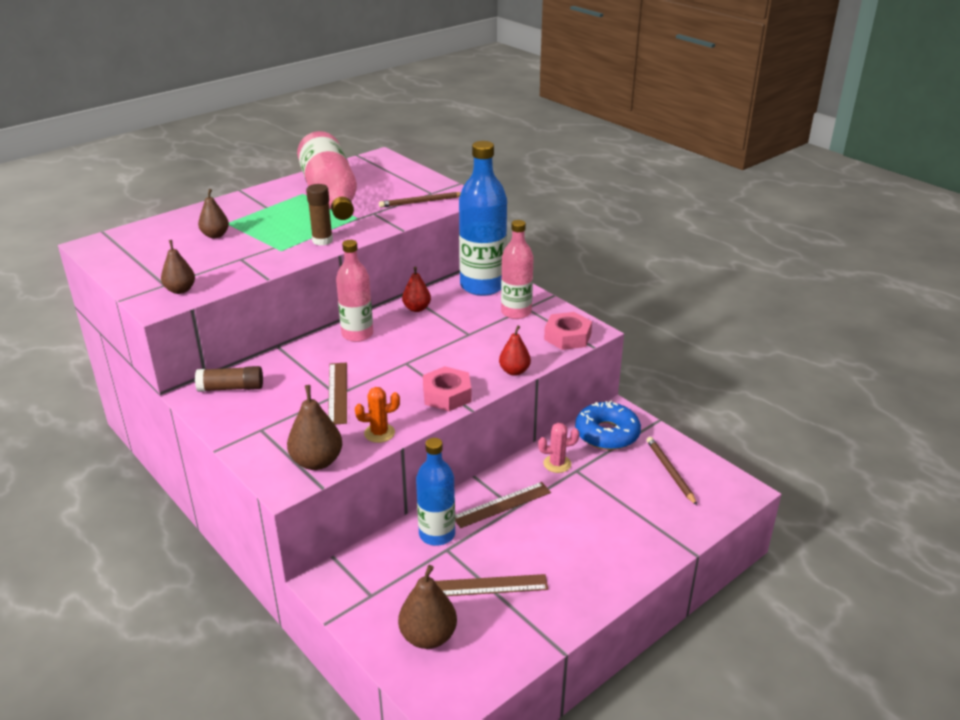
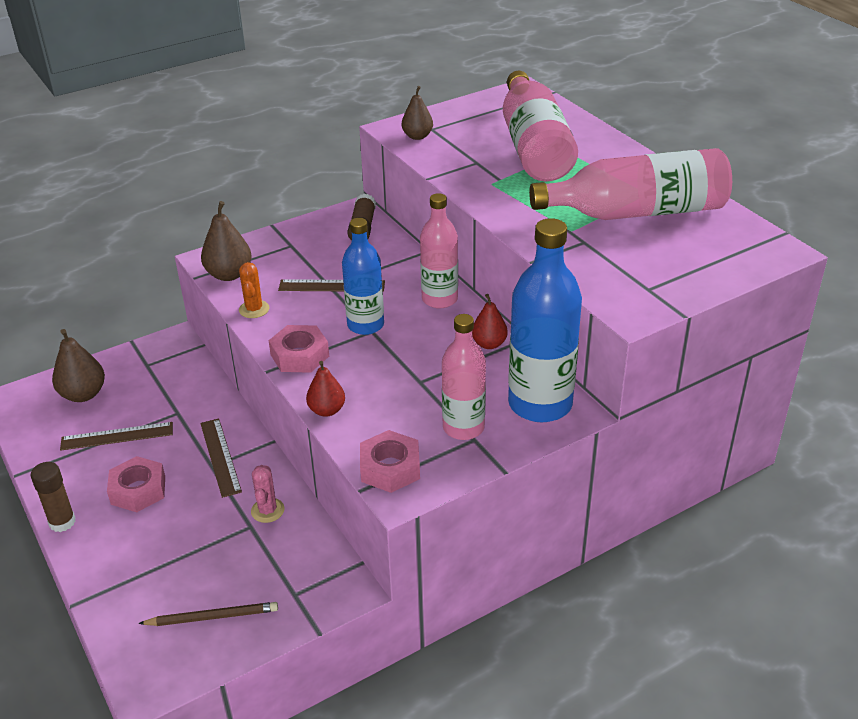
camera: 100 degrees right, 5 degrees up
brown pear [198,189,229,238] -> pink bottle [503,71,578,181]
brown glue stick [306,184,333,245] -> brown glue stick moved to [31,462,76,532]
brown pencil [379,192,461,208] -> none
blue bottle [416,438,455,546] -> blue bottle moved to [342,218,384,335]
brown ruler [435,574,548,596] -> brown ruler turned 75 degrees clockwise [60,422,173,451]
blue donut [575,401,641,450] -> none
none -> pink nut [107,456,165,512]

